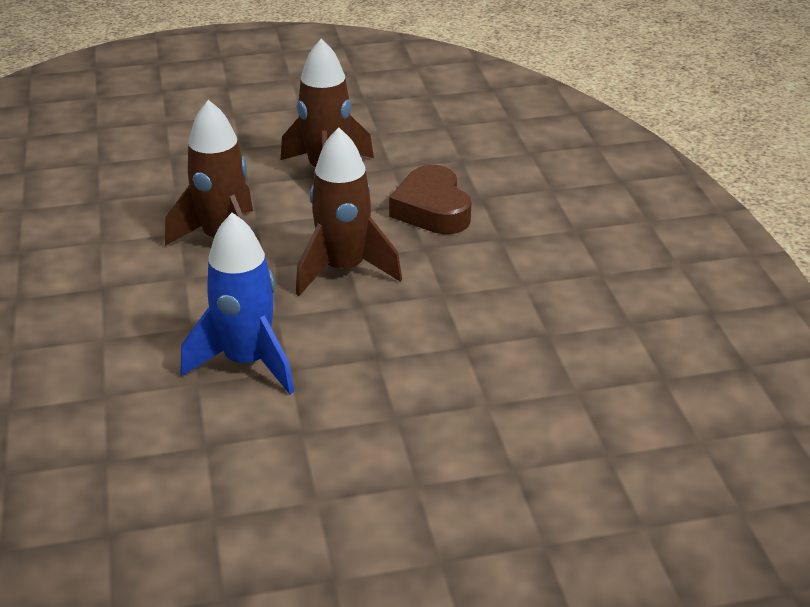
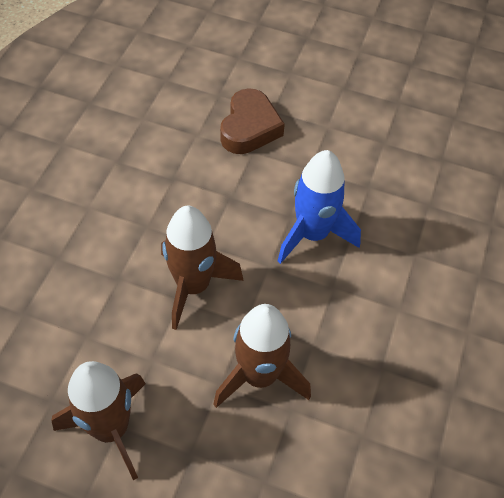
camera: 150 degrees left, 20 degrees up
brown heart [389,165,471,234] -> brown heart moved to [220,88,285,154]

